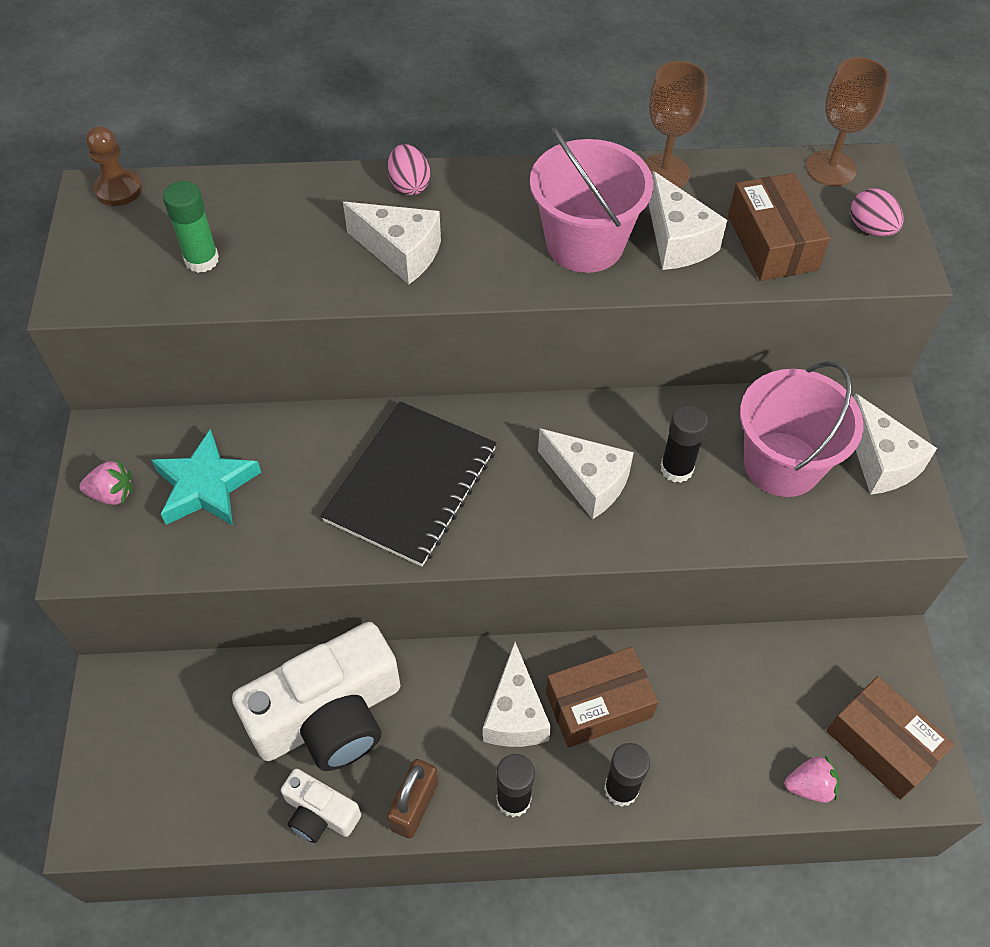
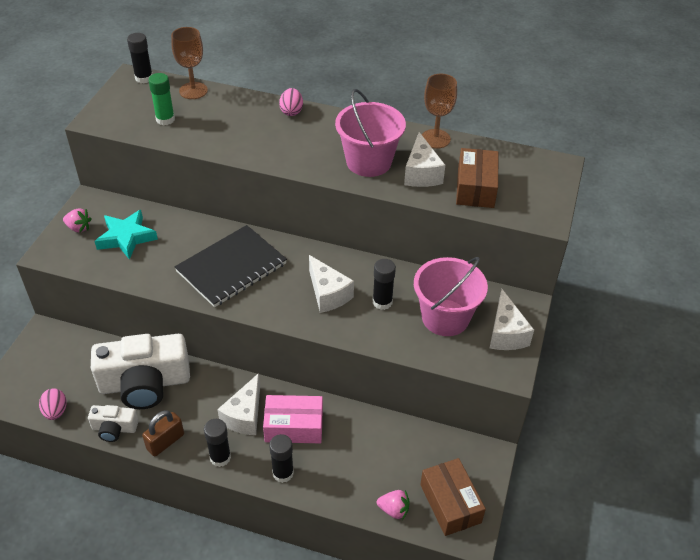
camera: 20 degrees right, 10 degrees down
brown pawn [86,126,142,206] -> black glue stick [127,33,152,83]
white camera [281,769,361,843] -> white camera turned 45 degrees counterclockwise [88,405,139,442]
white cheese [343,202,441,284] -> none
brown box [546,647,658,748] -> pink box [263,395,323,443]
brown goblet [806,57,889,186] -> brown goblet moved to [171,27,208,99]
pink egg [851,188,903,236] -> pink egg moved to [39,388,67,420]

